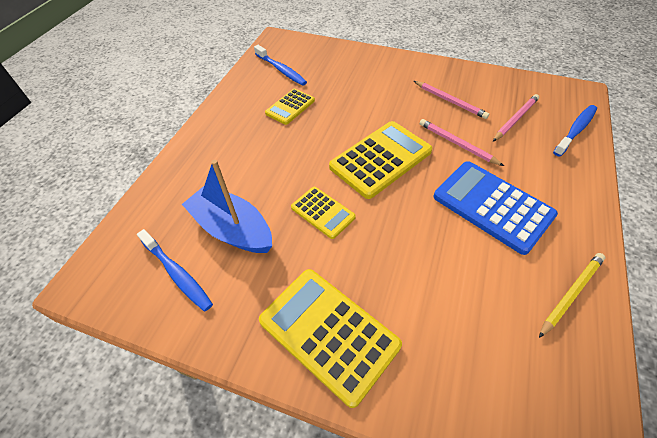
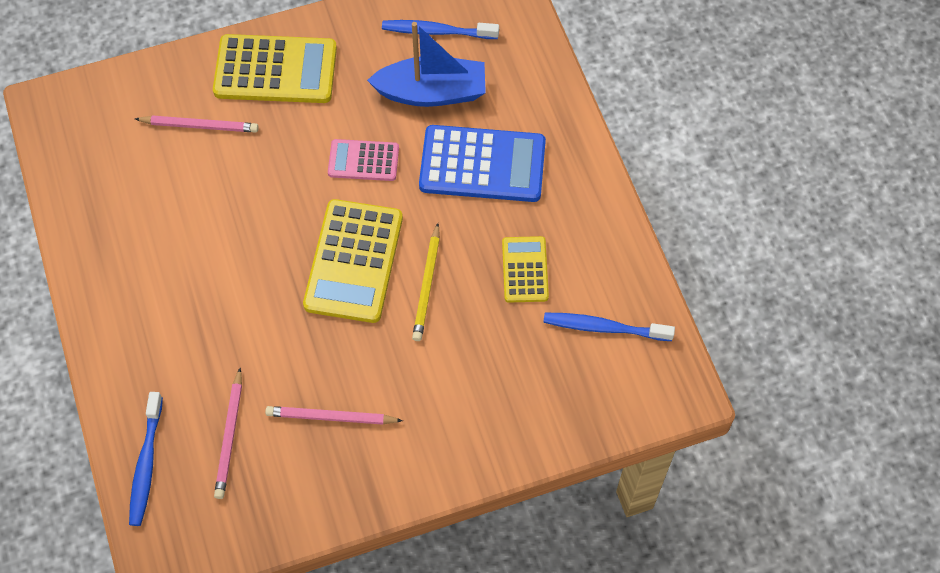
camera: 140 degrees right, 10 degrees up
yellow calculator [291,187,356,239] -> pink calculator [328,139,399,181]
pink pencil [420,119,504,166] -> pink pencil moved to [135,115,259,133]
blue calculator [434,161,558,255] -> blue calculator moved to [419,125,546,202]
yellow pencil [539,253,605,338] -> yellow pencil moved to [412,223,440,341]

